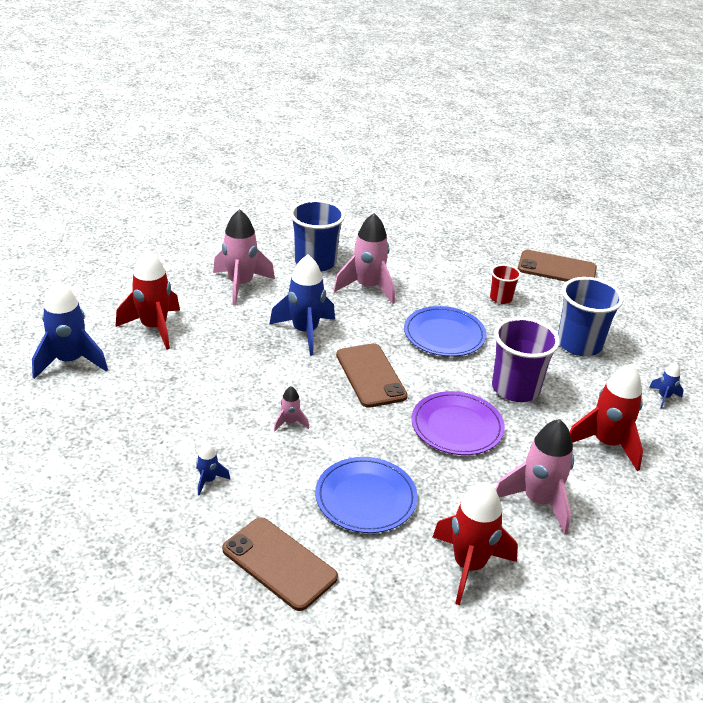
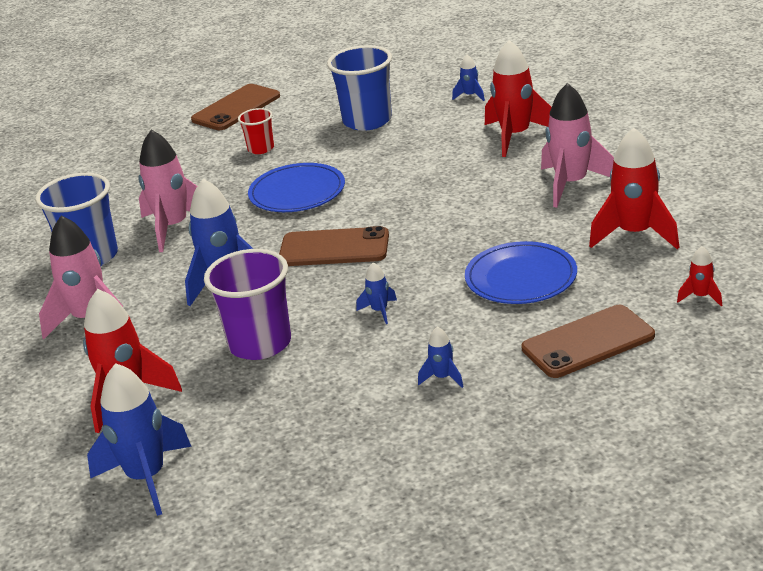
camera: 60 degrees left, 5 degrees down
pink rocket [274,386,309,432] -> blue rocket [356,262,397,324]
purple plate [411,391,505,455] -> none
purple cup [492,317,560,402] -> purple cup moved to [204,249,291,360]
none -> red rocket [677,246,722,306]

